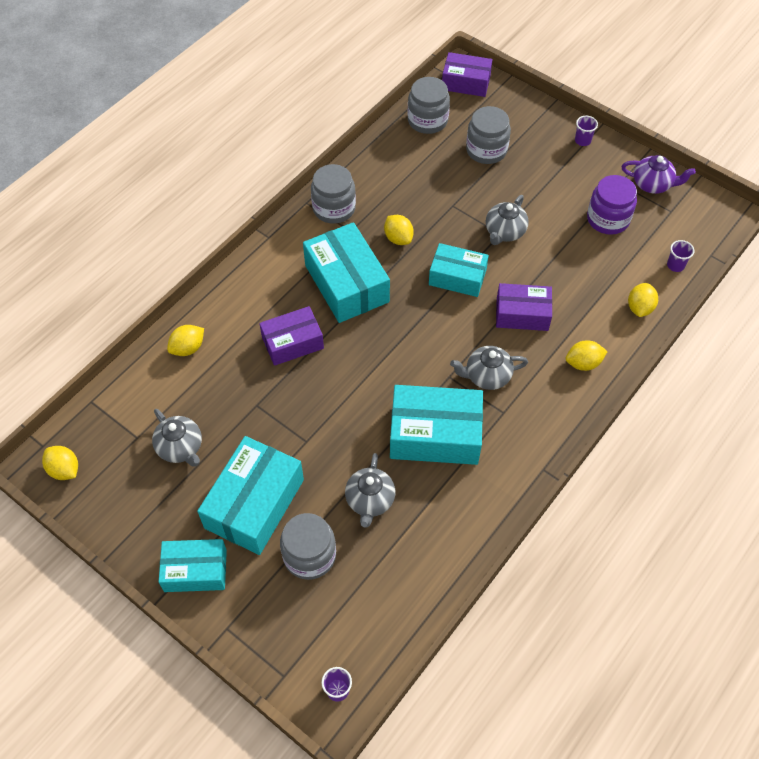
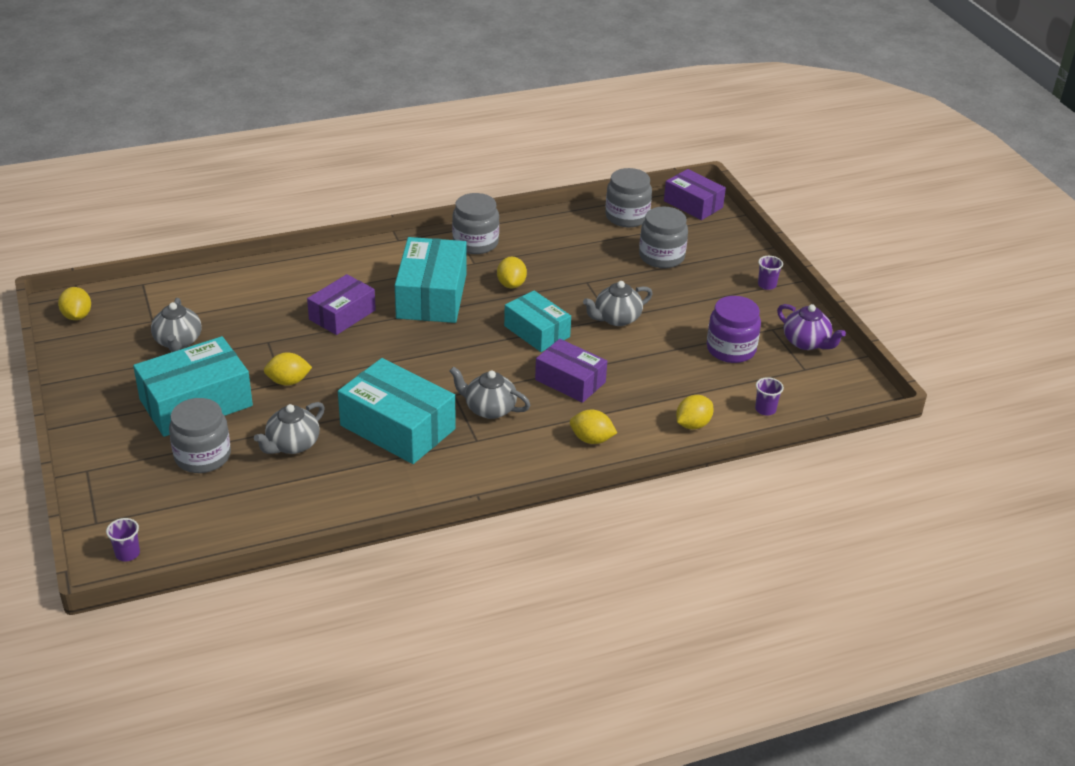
camera: 30 degrees right, 20 degrees down
turquoise box [159,539,227,592] -> none
yellow lemon [167,325,204,356] -> yellow lemon moved to [264,353,312,386]
purple box [259,306,324,366] -> purple box turned 60 degrees counterclockwise [307,274,376,335]

